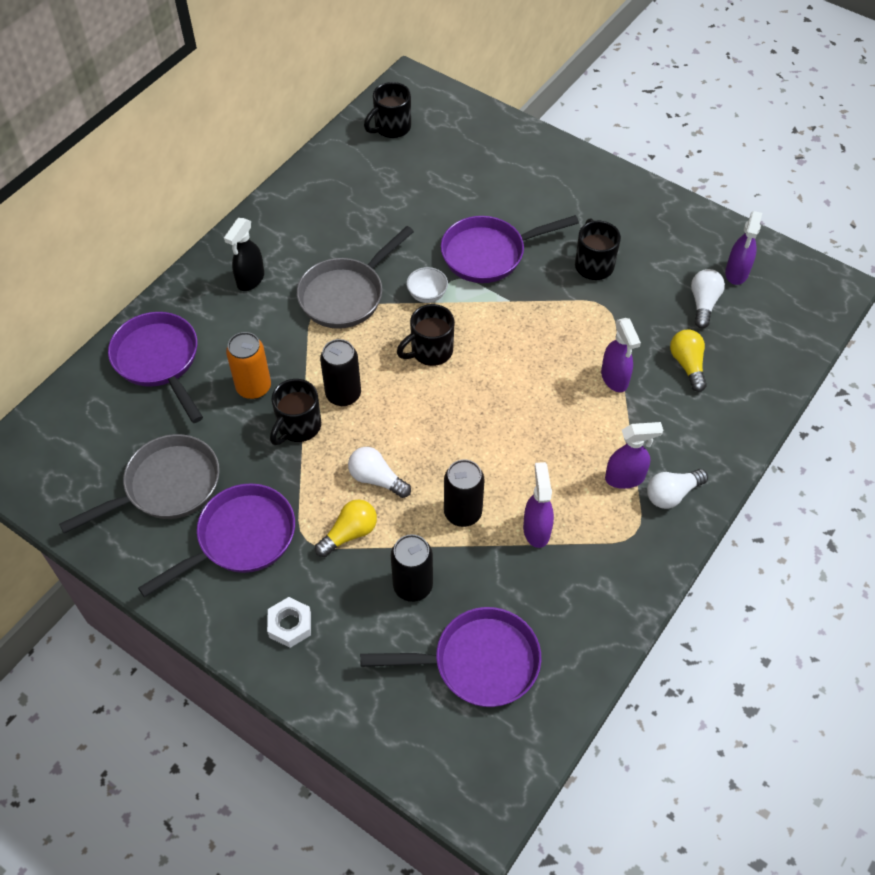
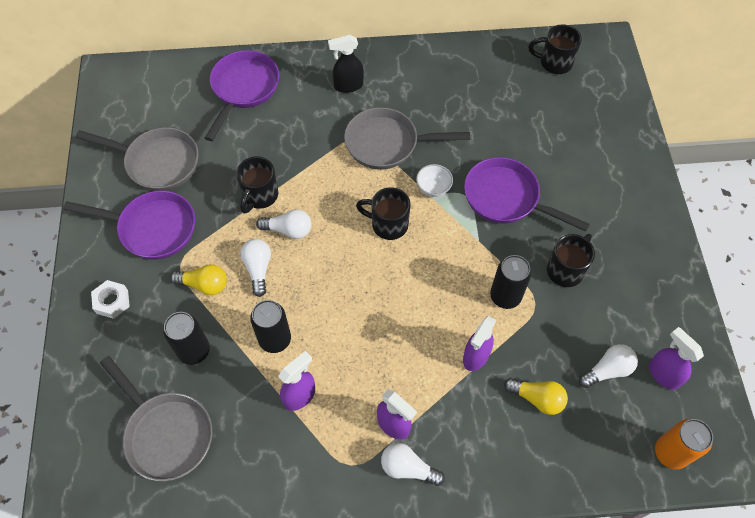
camera: 50 degrees right, 5 degrees up
orange can [226,332,271,399] -> orange can moved to [655,419,713,470]
black mug [270,379,321,445] -> black mug turned 60 degrees counterclockwise [236,156,278,214]
black can [320,339,361,406] -> black can moved to [490,255,532,309]
purple pan [360,607,541,707] -> grey pan [100,356,212,481]
yellow light bulb [670,329,707,392] -> yellow light bulb turned 75 degrees clockwise [504,378,568,415]
purple spray bottle [725,211,762,285] -> purple spray bottle turned 75 degrees clockwise [649,327,704,390]
none -> white light bulb [256,209,312,239]

